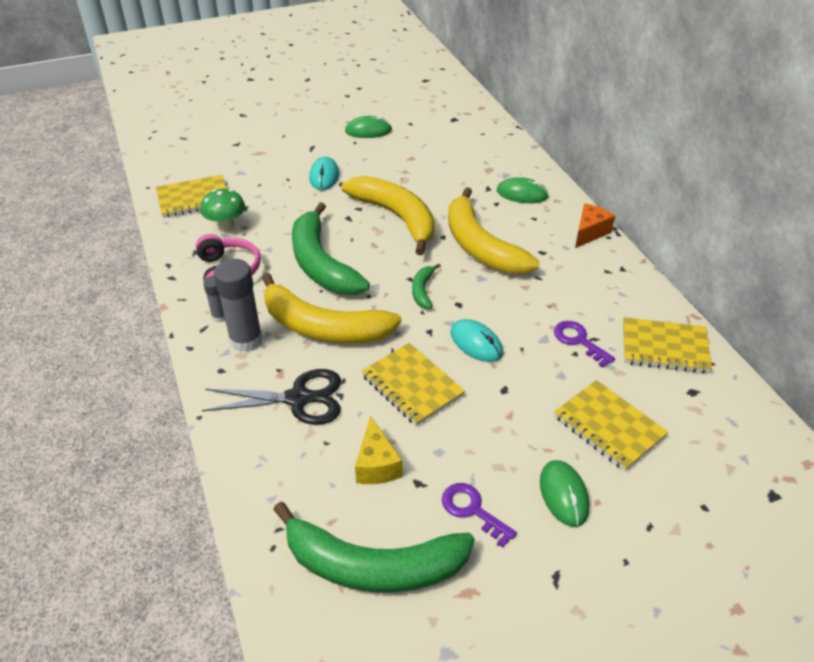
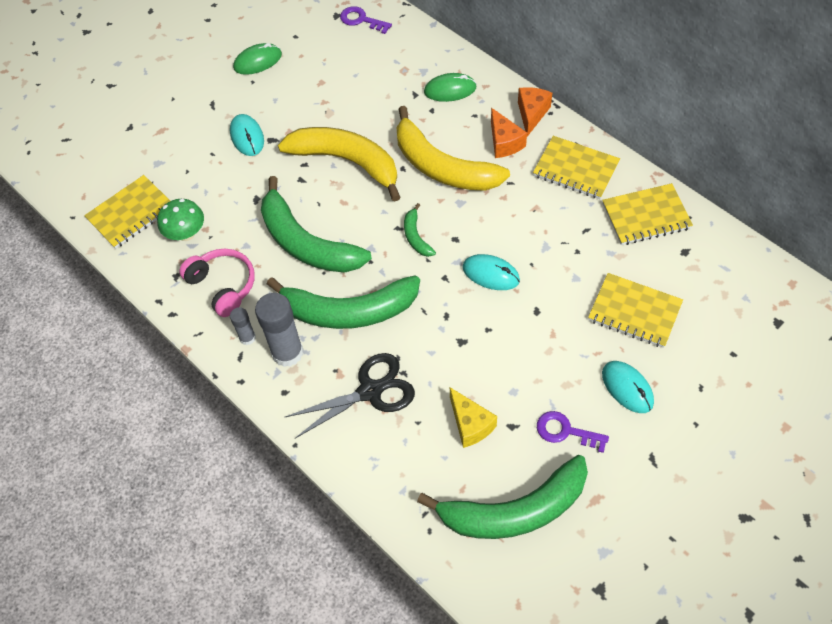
camera: 20 degrees left, 15 degrees up
yellow banana [262,273,402,343] -> green banana [267,275,420,329]
yellow notebook [362,343,465,426] -> yellow notebook moved to [533,136,620,199]
green mouse [540,460,589,527] -> turquoise mouse [602,361,654,413]
purple key [554,321,615,368] -> purple key moved to [340,6,392,34]
none -> orange cheese [491,108,527,158]

